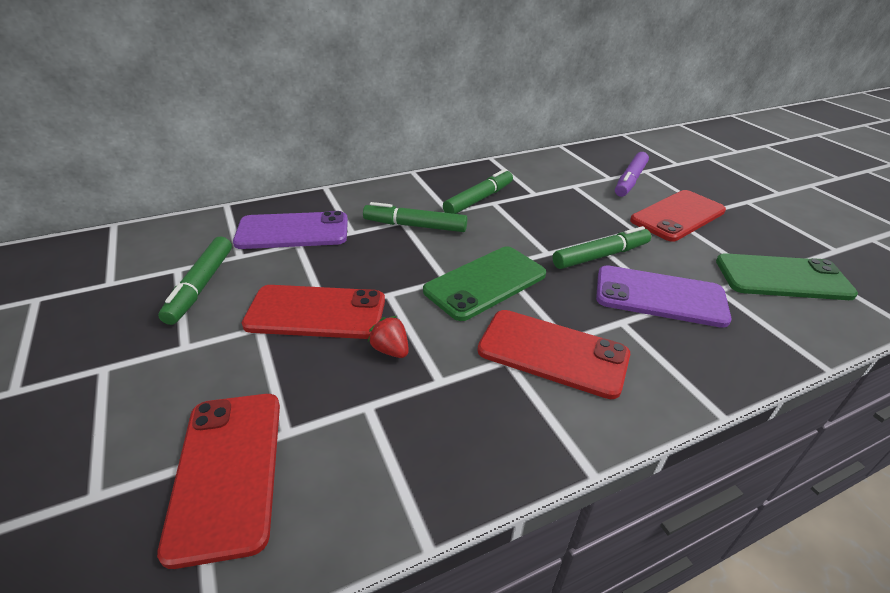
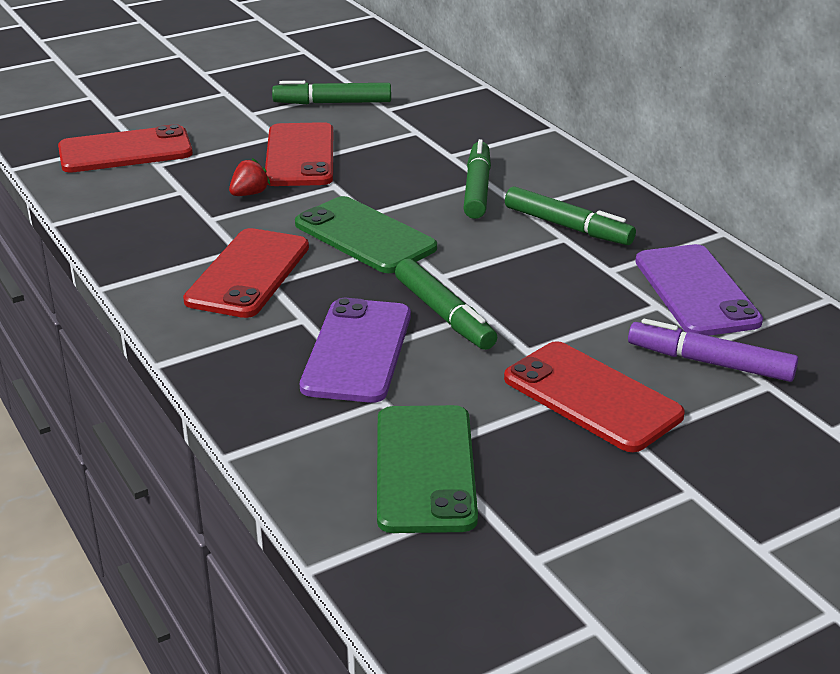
camera: 85 degrees right, 5 degrees down
purple phone [233,211,348,249] -> purple phone moved to [635,244,763,336]

